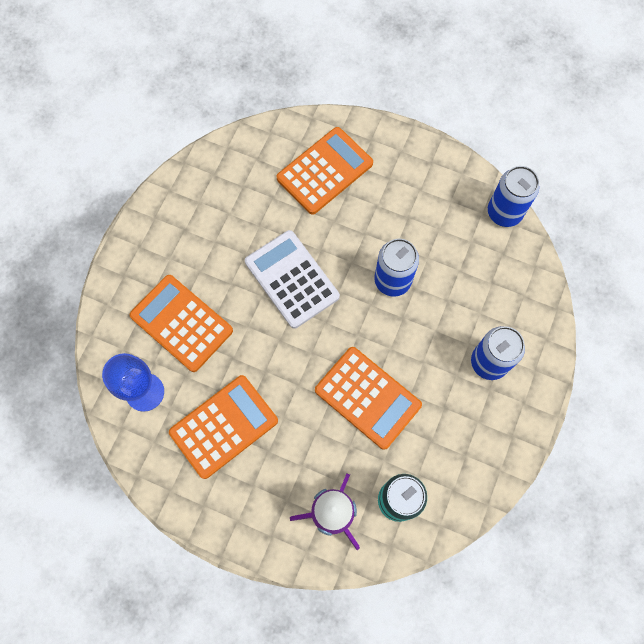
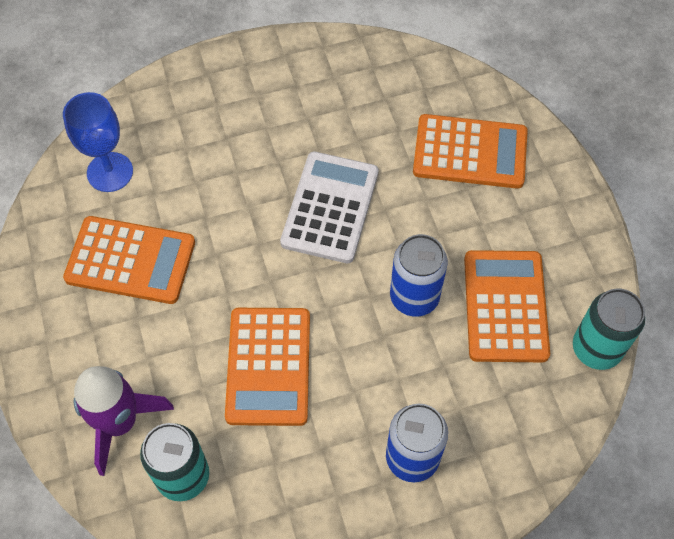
camera: 50 degrees right, 10 degrees down
orange calculator [130,275,233,372] -> orange calculator moved to [464,250,550,362]
blue can [488,166,539,227] -> turquoise can [573,289,645,370]

